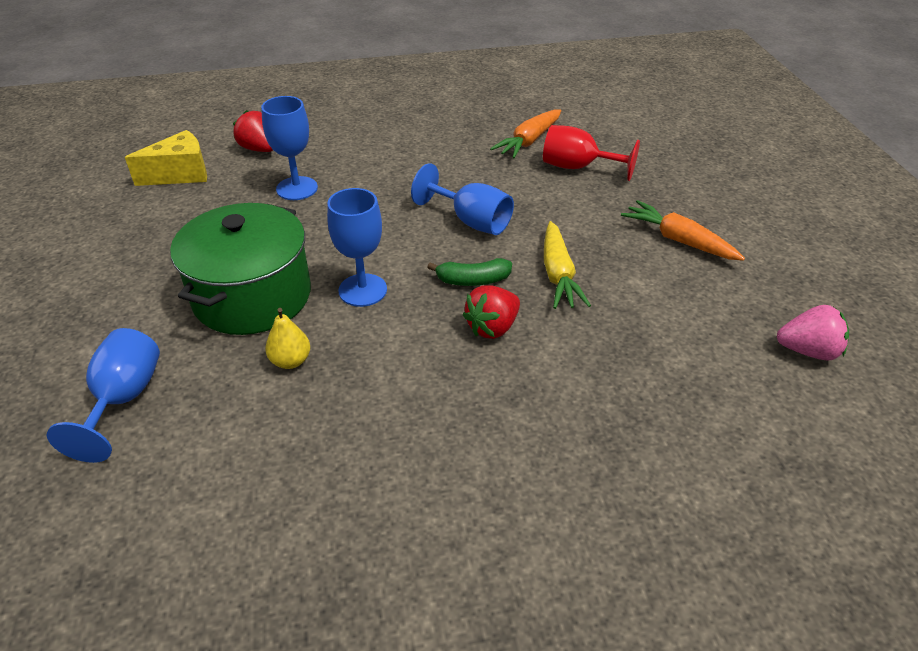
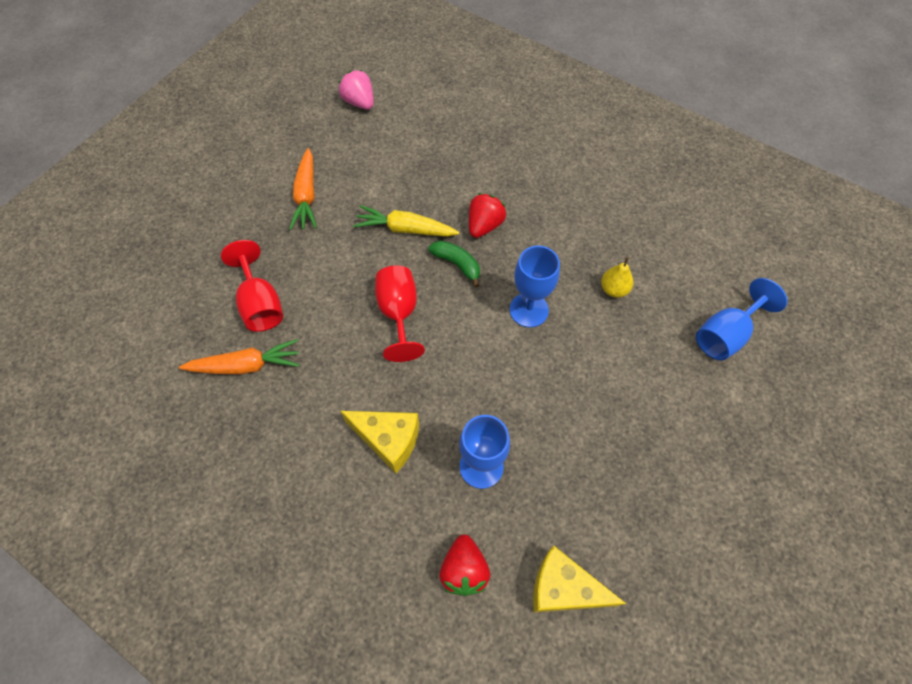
camera: 135 degrees left, 20 degrees up
green pot [170,203,311,335] -> none
blue goblet [411,163,514,235] -> red goblet [375,266,425,362]
red strawberry [463,285,520,339] -> red strawberry turned 60 degrees counterclockwise [469,193,506,238]
yellow carrot [544,221,591,309] -> yellow carrot turned 120 degrees counterclockwise [353,205,459,237]
none -> yellow cheese [341,411,419,473]

